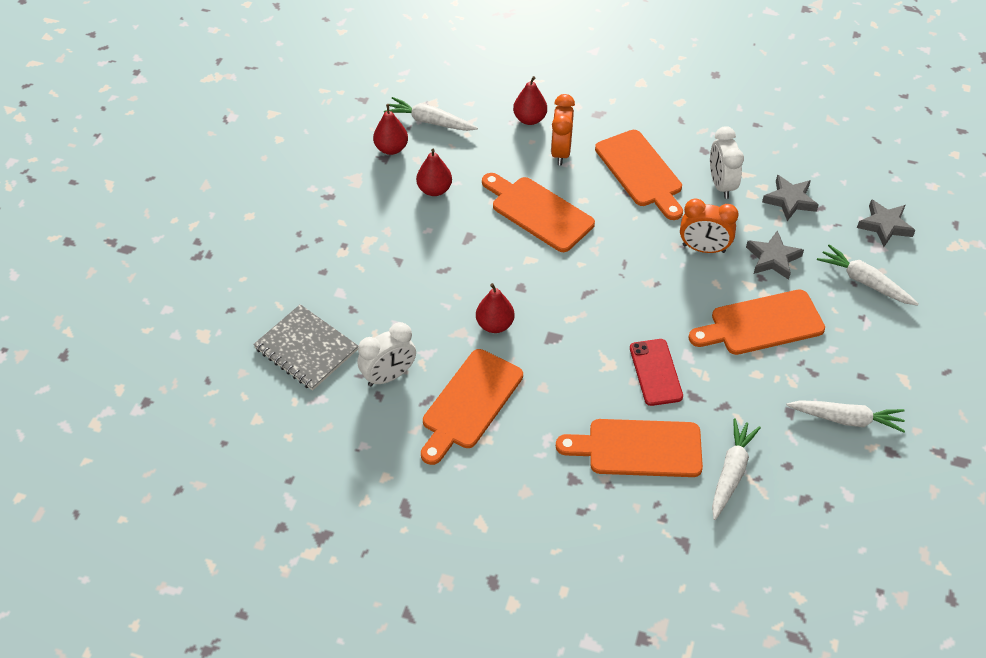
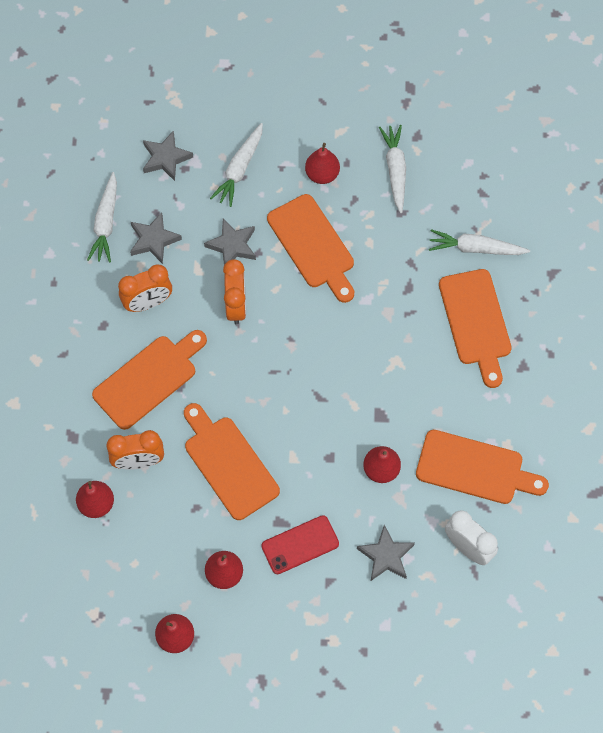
camera: 105 degrees left, 15 degrees up
grey notebook [253,304,358,391] -> none
white carrot [384,97,478,131] -> white carrot moved to [87,172,117,263]
orange cutting board [482,173,595,252] -> orange cutting board turned 120 degrees clockwise [184,403,280,520]
red phone [630,339,683,406] -> red phone moved to [261,515,339,574]
white clock [710,126,744,199] -> orange clock [118,265,172,312]
none -> red pear [305,143,340,184]
none -> grey star [357,525,415,581]

